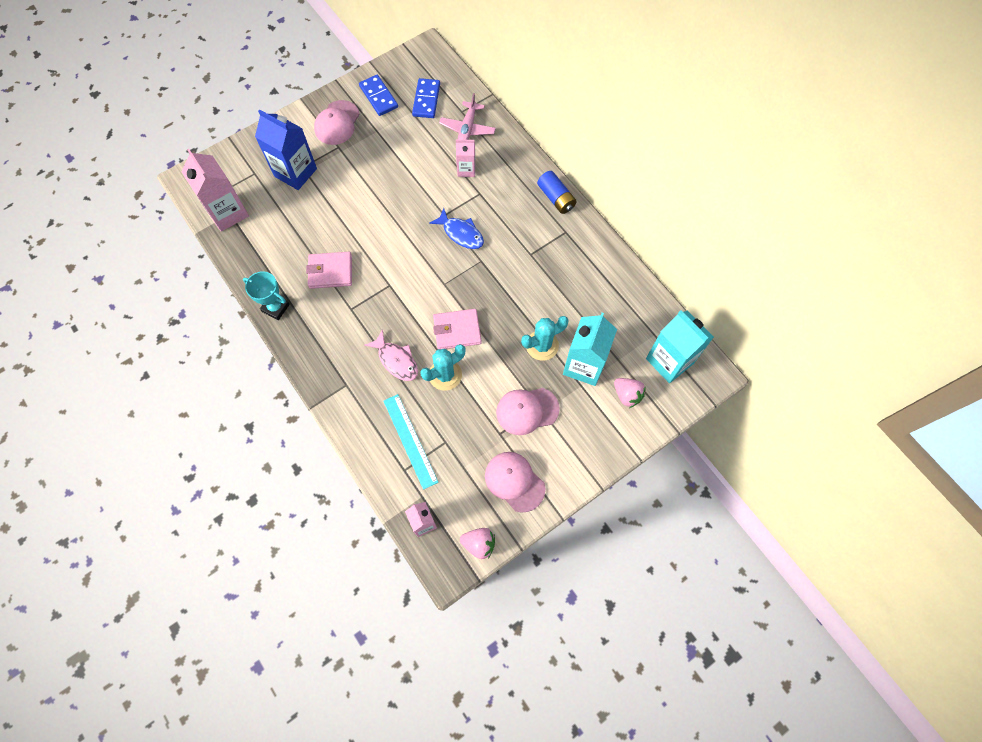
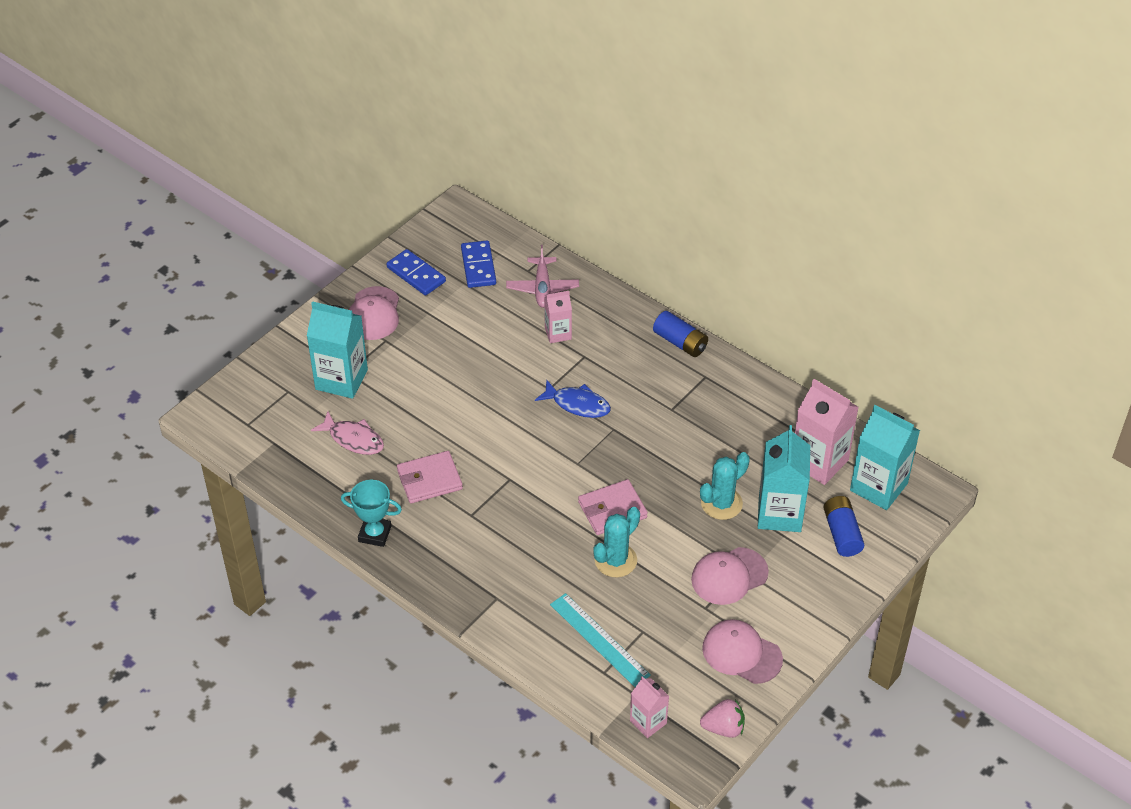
camera: 15 degrees left, 20 degrees down
pink carton [181,149,249,231] -> pink carton moved to [795,379,859,485]
blue carton [255,109,317,190] -> turquoise carton [307,301,368,399]
pink fish [364,329,418,381] -> pink fish moved to [311,411,384,455]
pink strawberry [614,378,645,408] -> blue battery [823,496,864,557]

